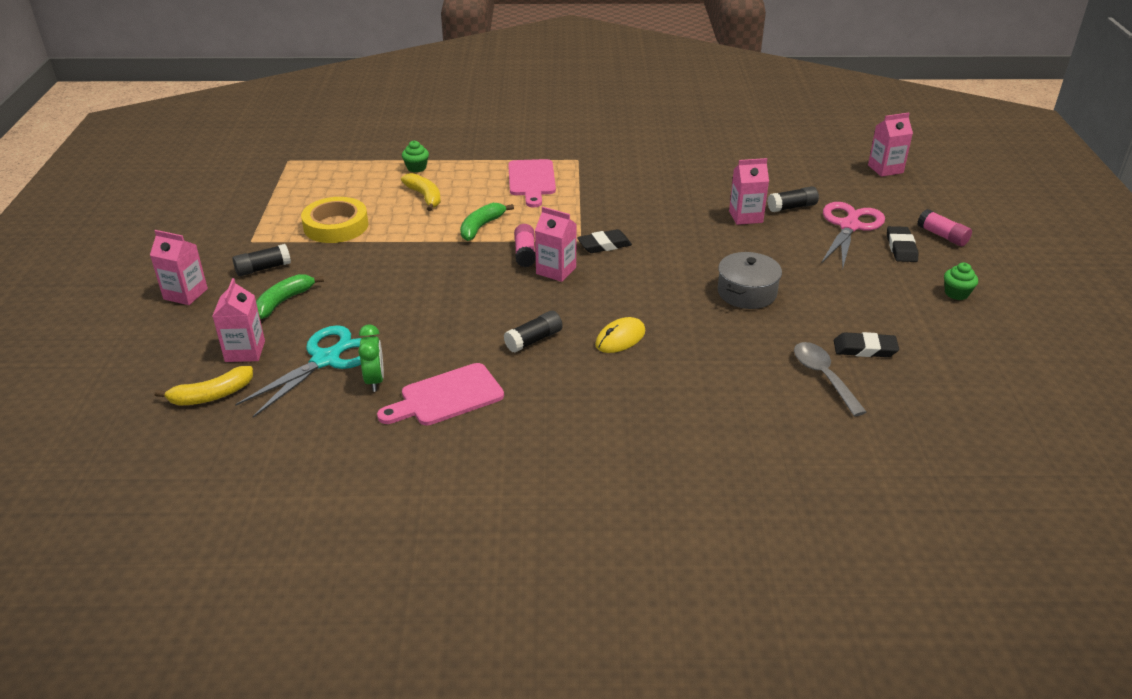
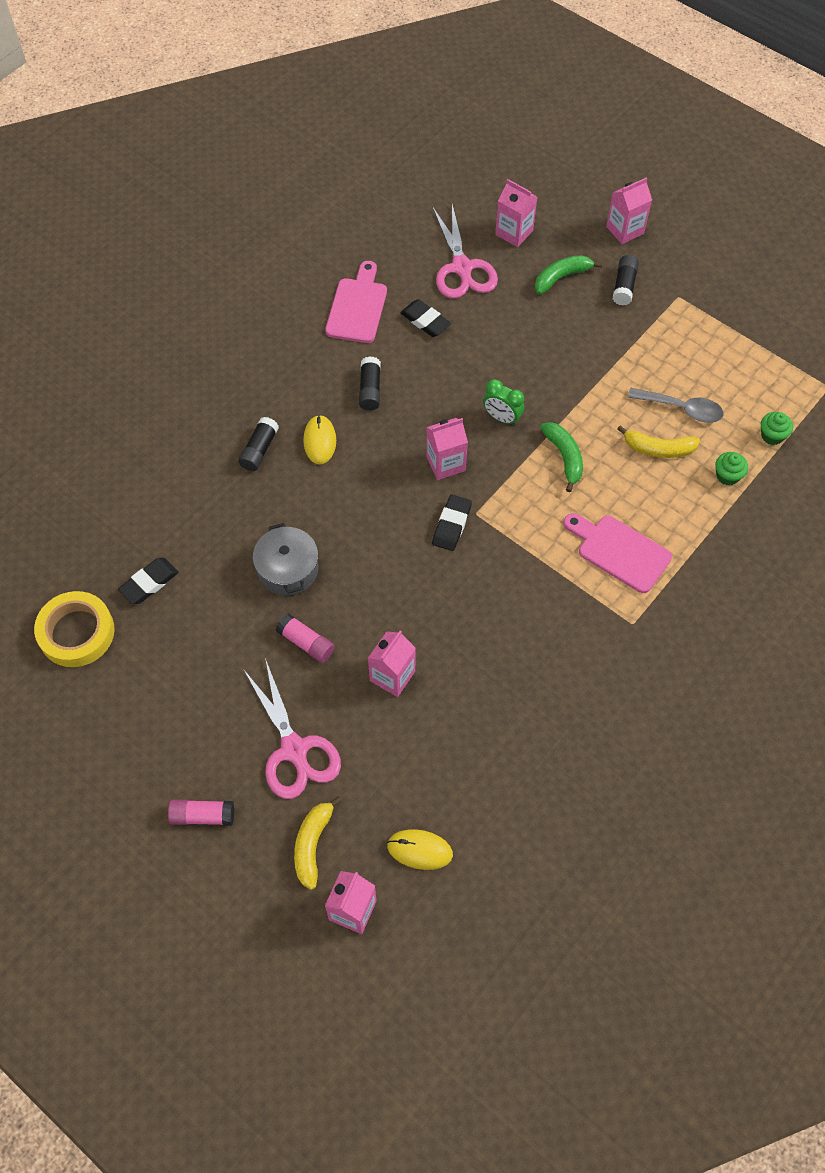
camera: 130 degrees right, 25 degrees up
yellow banana [155,366,253,406] -> yellow banana moved to [294,796,342,890]
turquoise scissors [235,325,361,418] -> pink scissors [433,204,498,299]
green banana [256,274,324,319] -> green banana turned 105 degrees counterclockwise [535,255,602,295]
yellow tape [301,197,369,243] -> yellow tape moved to [34,591,115,667]
green clock [358,324,384,392] -> green clock moved to [483,379,524,425]
pink glue stick [514,224,536,267] -> pink glue stick moved to [276,613,335,663]
black glue stick [767,186,819,212] -> black glue stick moved to [238,417,279,471]
grey spoon [794,342,867,416] -> grey spoon moved to [627,388,724,423]
black eraser [887,226,918,262] -> black eraser moved to [400,299,451,337]
green cupcake [944,262,978,300] -> green cupcake moved to [761,412,793,445]
none -> yellow mouse [387,829,453,870]

